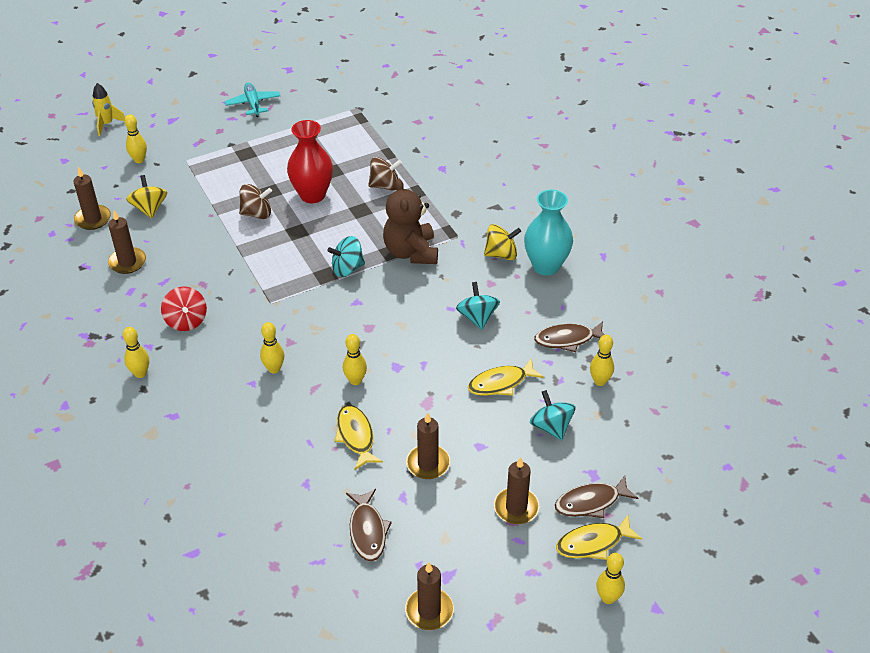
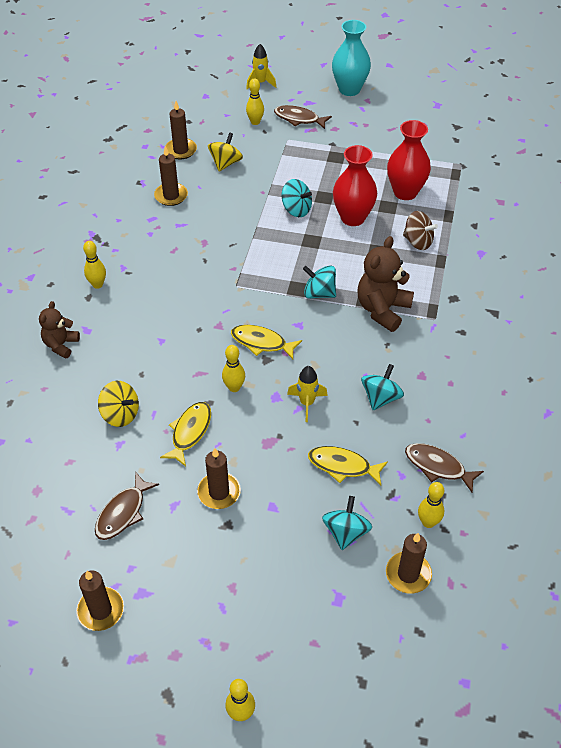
camera: 40 degrees right, 5 degrees up
red spinning top [161,286,207,331] -> none
turquoise plane [224,82,280,117] -> none
brown spinning top [239,184,272,219] -> turquoise spinning top [282,179,312,217]
yellow bowling pin [260,322,284,373] -> none
yellow spinning top [484,224,521,260] -> yellow spinning top moved to [98,381,139,427]
brown candle [494,457,539,524] -> brown candle moved to [386,533,432,594]
turquoise vase [524,189,573,276] -> turquoise vase moved to [332,20,371,96]
brown fish [555,476,638,518] -> brown fish moved to [274,105,332,129]
yellow fish [556,515,642,560] -> yellow fish moved to [231,325,302,359]
none -> brown teddy bear [39,301,80,359]
none -> yellow rocket [287,366,328,422]
none -> red vase [387,120,431,200]

